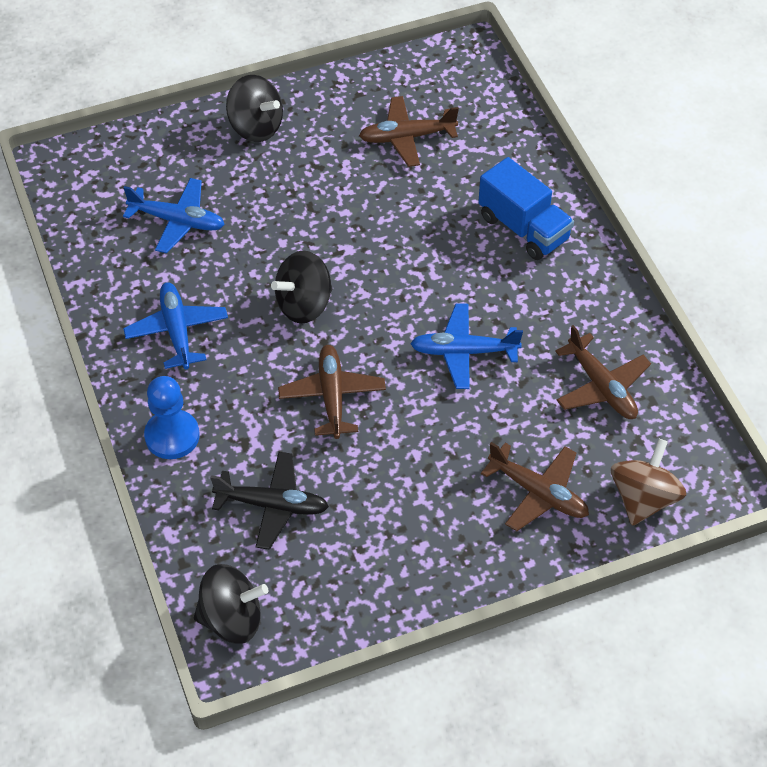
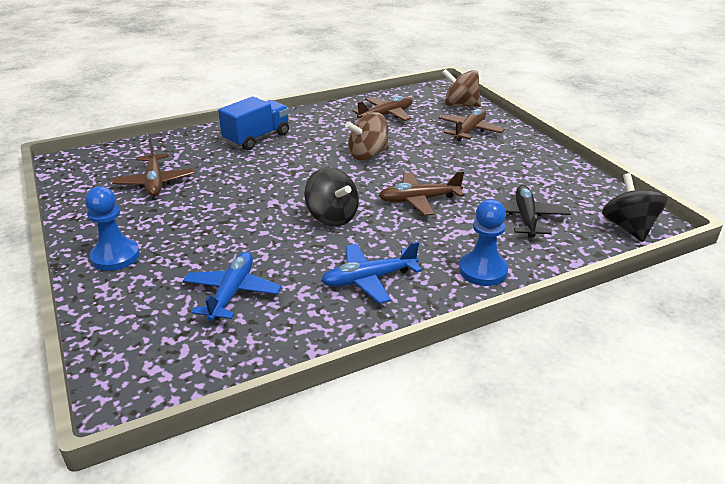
camera: 95 degrees left, 20 degrees down
black spinning top [226,75,283,142] -> blue pawn [85,186,140,271]
blue plane [410,303,523,389] -> brown spinning top [345,112,389,161]

